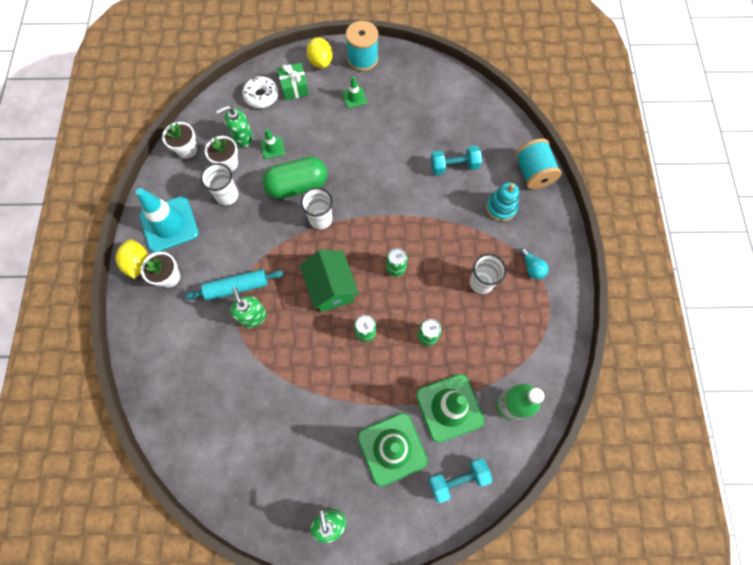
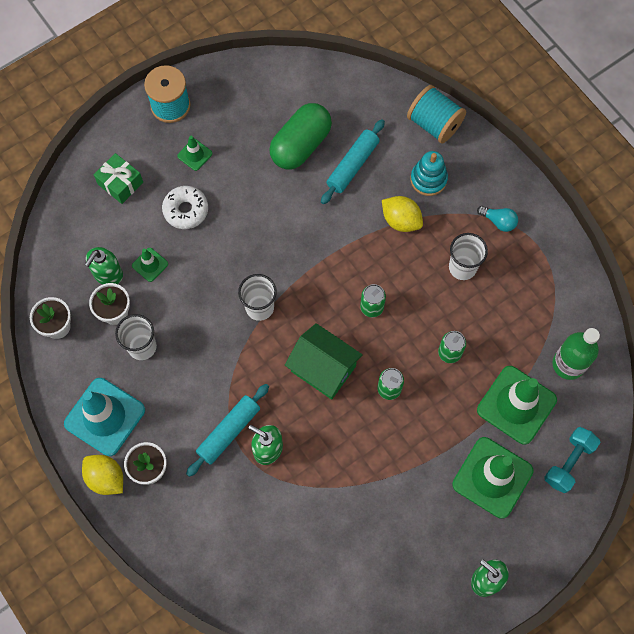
camera: 35 degrees left, 0 degrees up
white donut [242,76,278,108] -> white donut moved to [162,186,208,229]
green capsule [263,157,328,199] -> green capsule moved to [269,103,332,169]
yellow lemon [307,37,333,68] -> yellow lemon moved to [382,196,423,232]
turquoise dumbbell [430,146,482,175] -> turquoise rolling pin [321,119,385,204]

